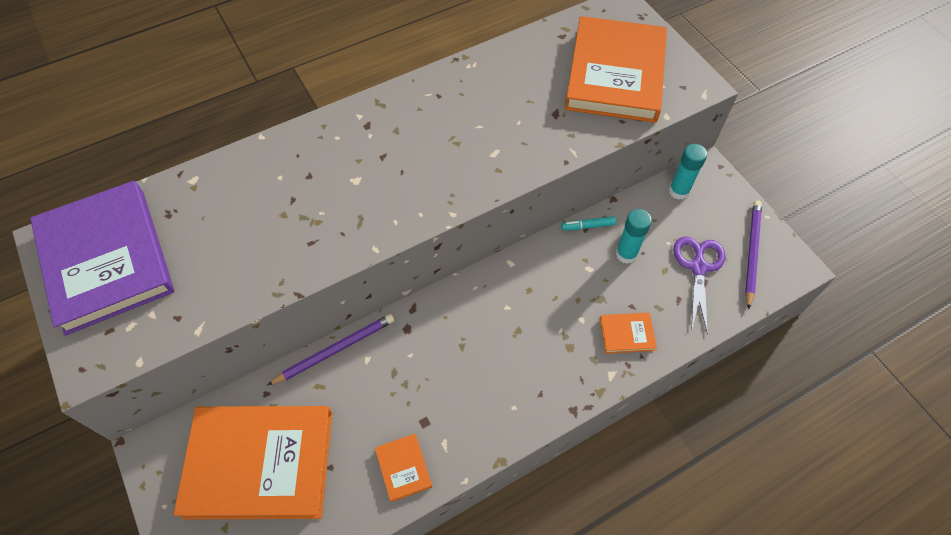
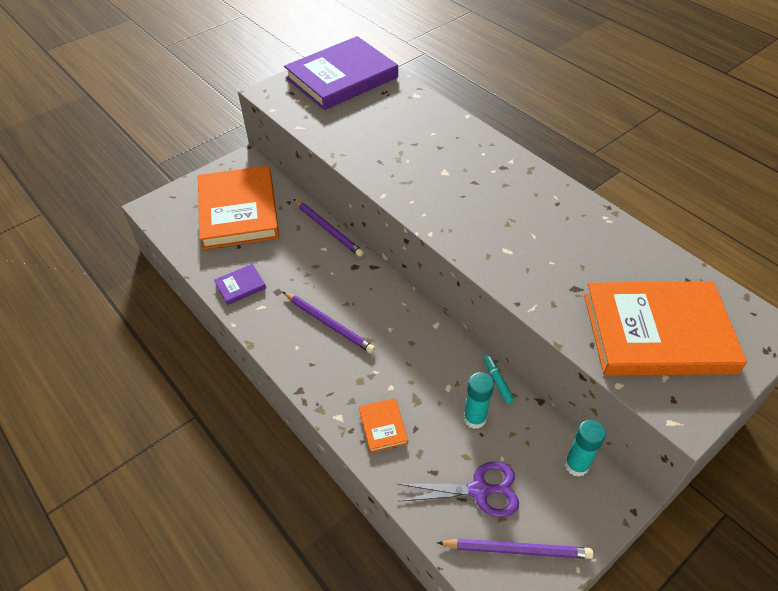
camera: 80 degrees right, 10 degrees down
orange book [375,434,432,502] -> purple book [214,264,266,305]
none -> purple pencil [283,292,375,353]

